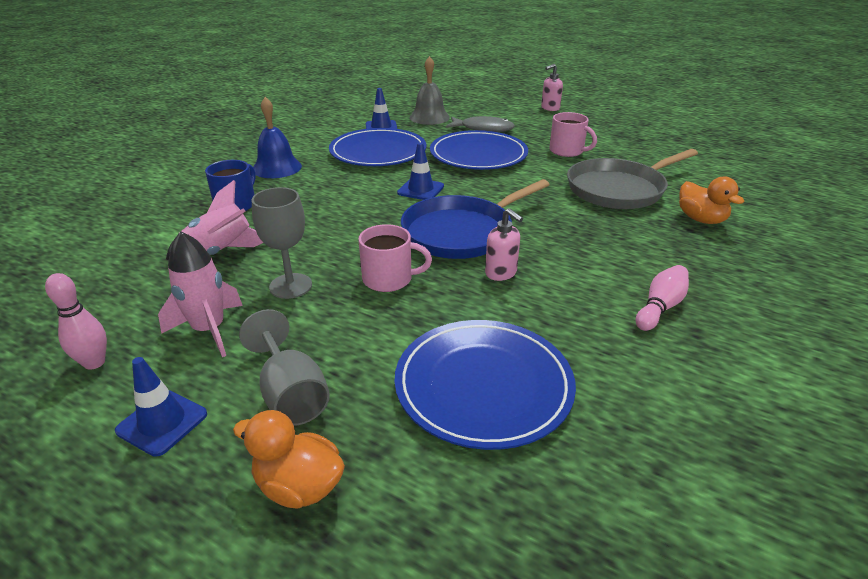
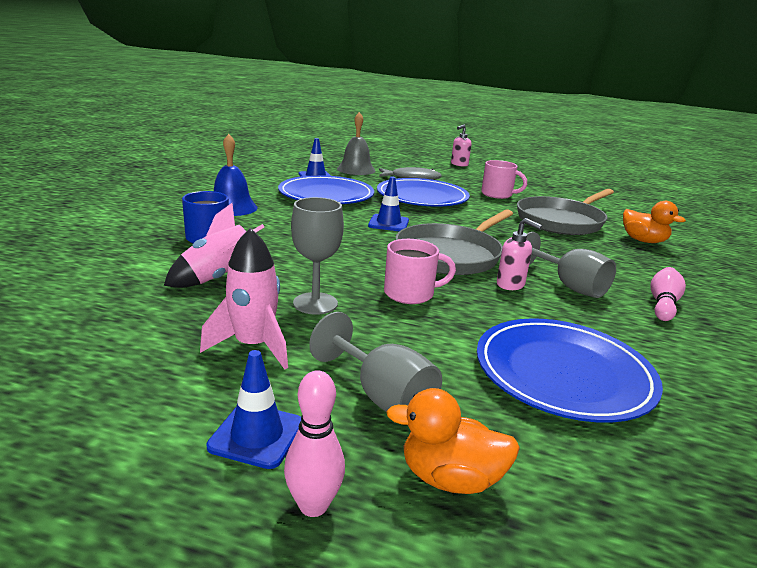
camera: 15 degrees left, 10 degrees down
pink bowling pin [45,273,107,370] -> pink bowling pin moved to [284,370,345,517]
blue pan [401,179,550,259] -> grey pan [396,209,513,275]
none -> grey goblet [527,232,616,298]

